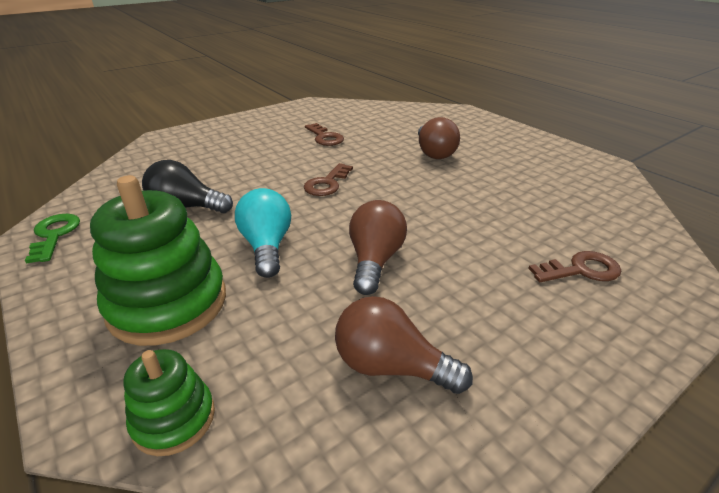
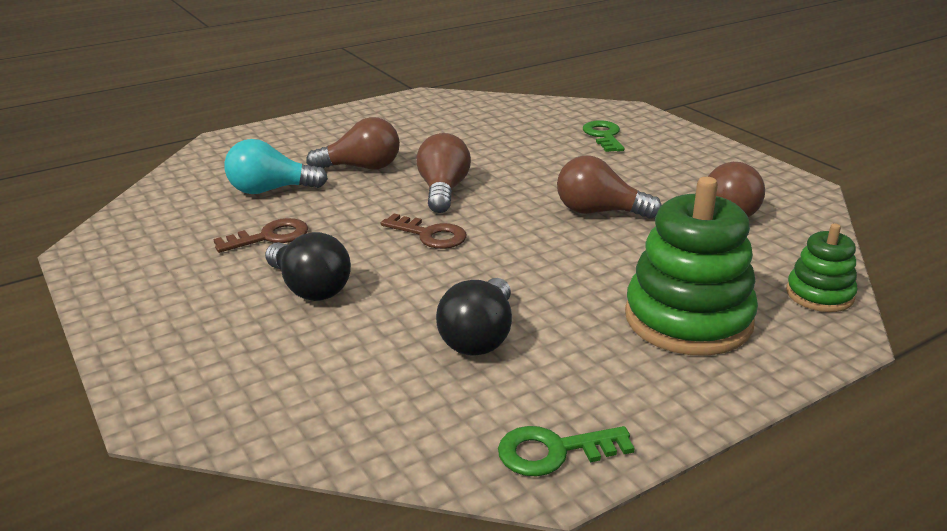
camera: 85 degrees left, 5 degrees down
turquoise light bulb [235,188,291,278] -> turquoise light bulb moved to [224,139,328,194]
brown key [528,251,621,282] -> green key [583,120,625,152]
none -> black light bulb [265,232,351,301]
none -> brown light bulb [416,133,471,213]

